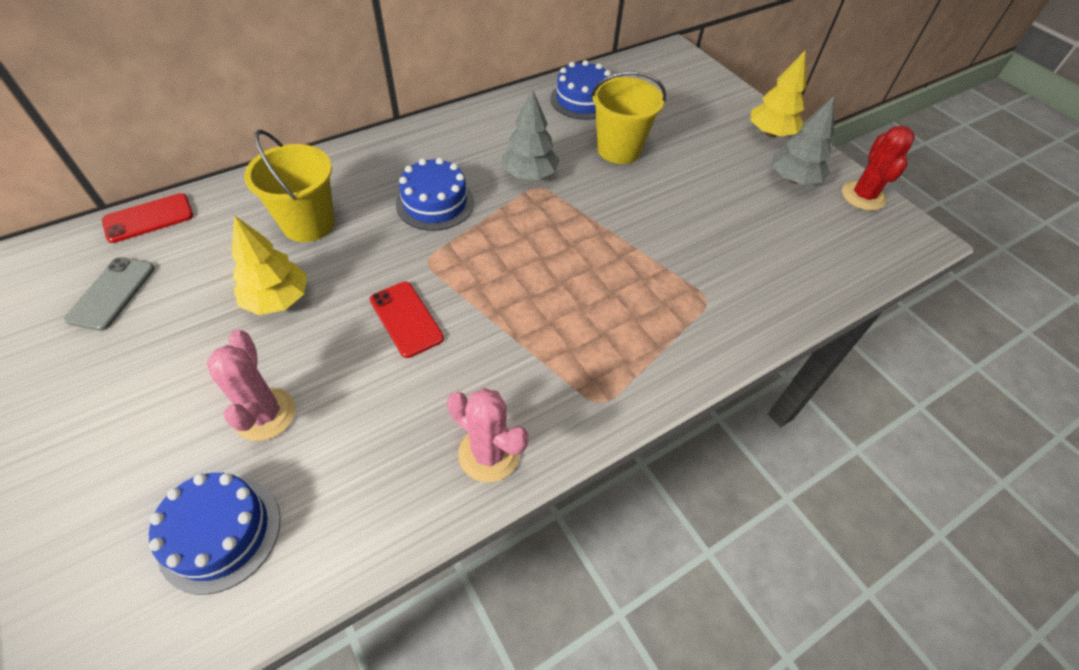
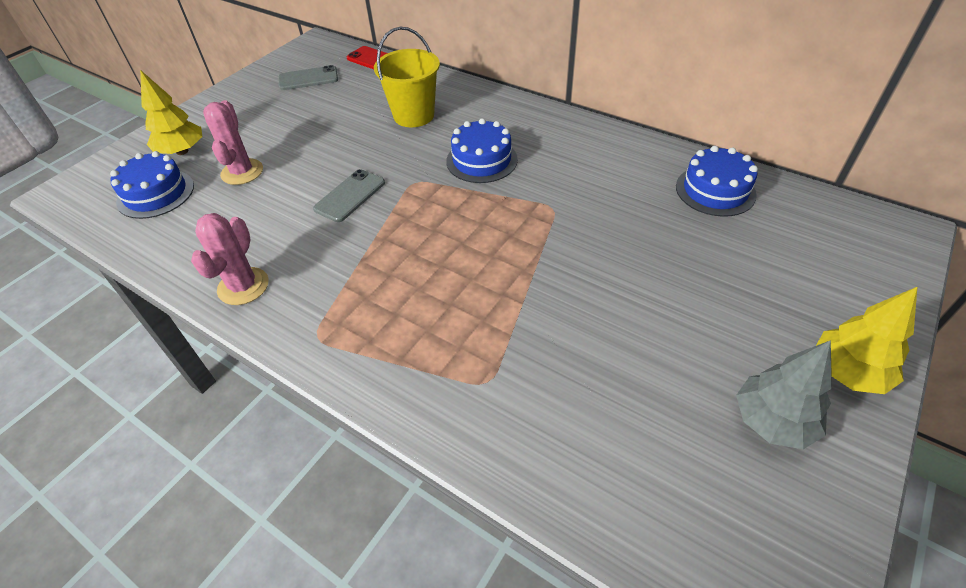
camera: 70 degrees right, 5 degrees down
pink cactus [207,330,296,441] -> pink cactus turned 60 degrees counterclockwise [203,100,263,185]
yellow tree [232,215,307,315] -> yellow tree moved to [140,70,202,155]
red phone [370,281,444,358] -> grey phone [313,169,385,222]
grey tree [502,89,559,180] -> none
yellow bucket [591,71,666,164] -> none
red cactus [842,126,915,211] -> none

